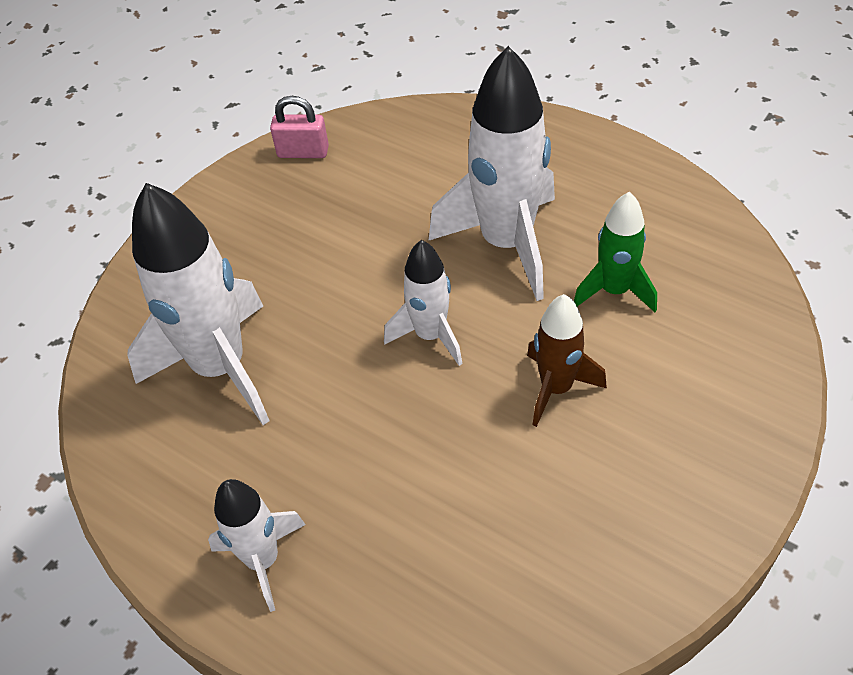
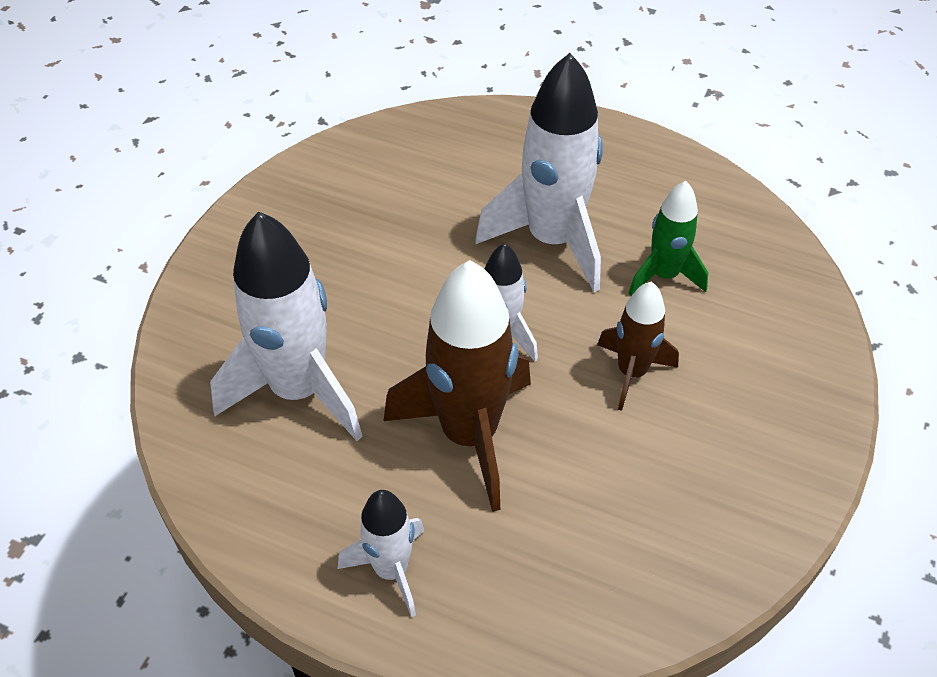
camera: 15 degrees left, 0 degrees up
pink padlock [270,96,329,158] -> none
none -> brown rocket [384,260,531,512]

